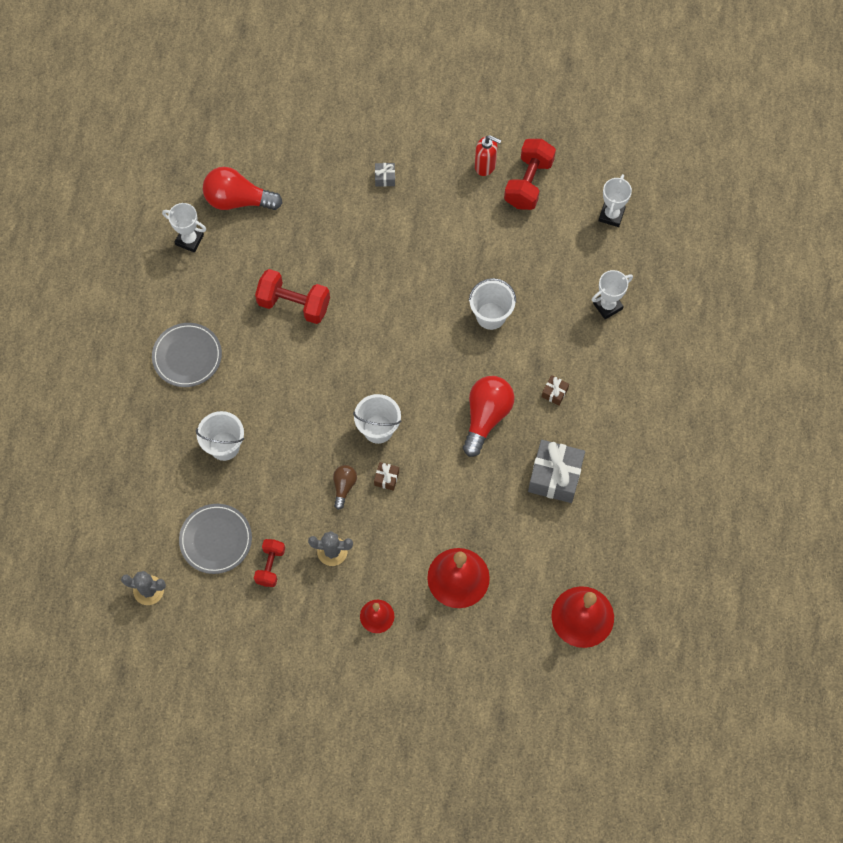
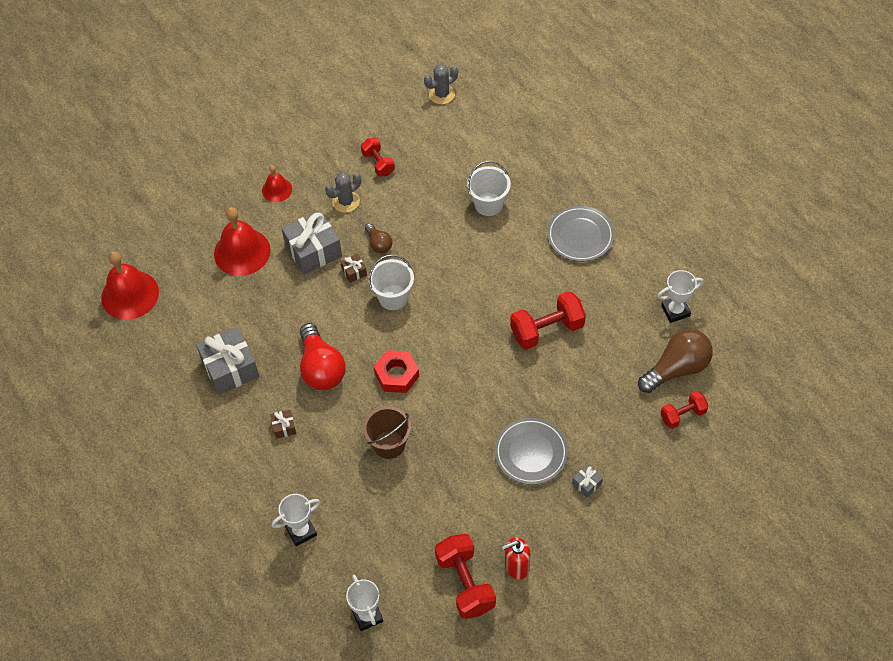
camera: 140 degrees right, 10 degrees down
grey plate [179,504,252,574] -> grey plate moved to [495,418,568,485]
red light bulb [203,167,283,210] -> brown light bulb [638,329,713,393]
white bucket [469,278,516,330] -> brown bucket [363,406,411,459]
white trophy [592,270,633,319] -> white trophy turned 45 degrees clockwise [272,494,320,546]
none -> grey gift [282,210,342,275]
none -> red nut [374,350,419,393]
none -> red dumbbell [661,391,708,429]

